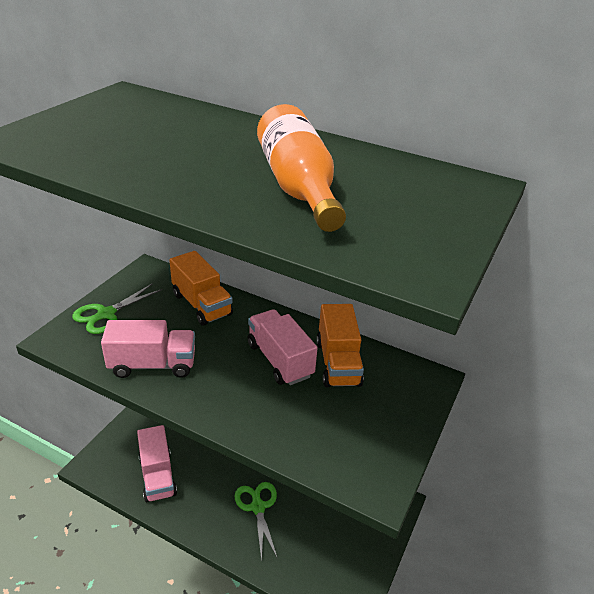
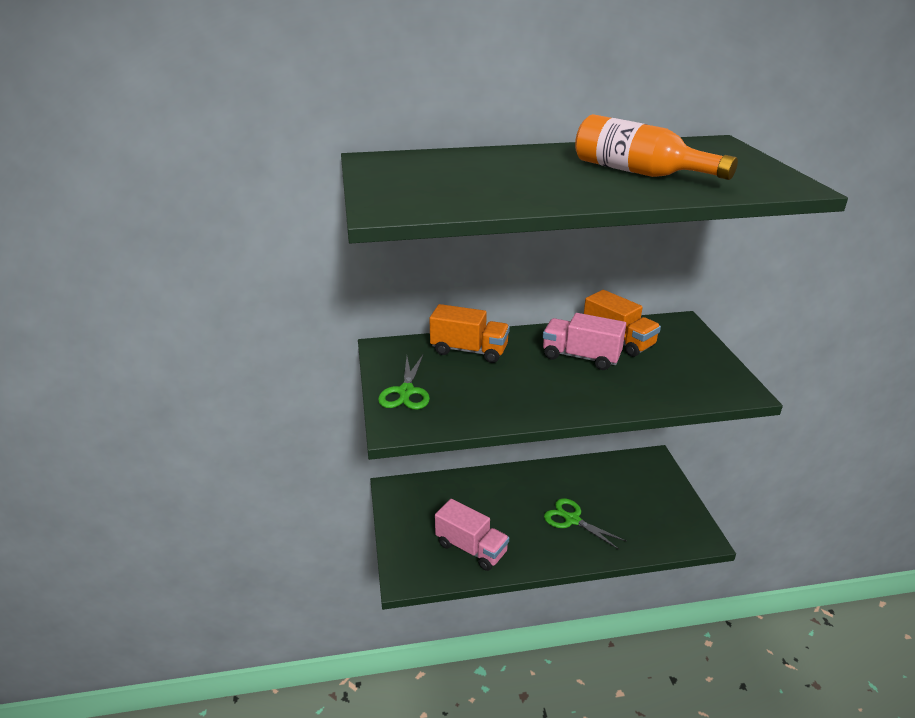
camera: 35 degrees left, 5 degrees down
pink truck [101,320,195,378] -> none

